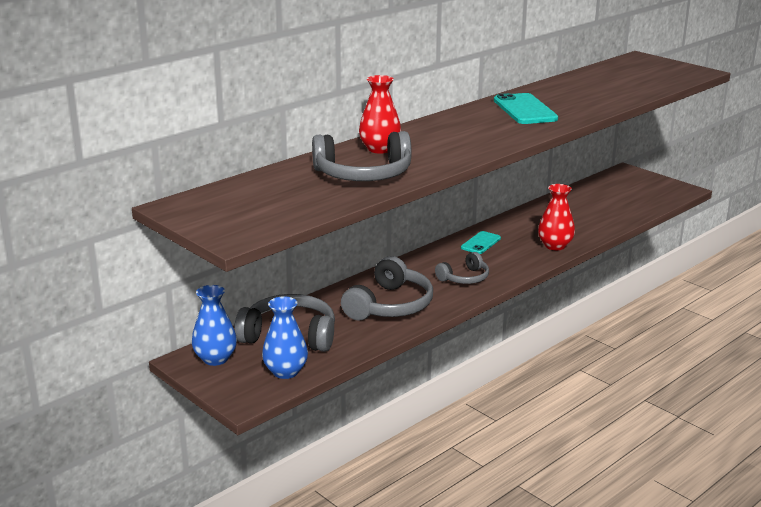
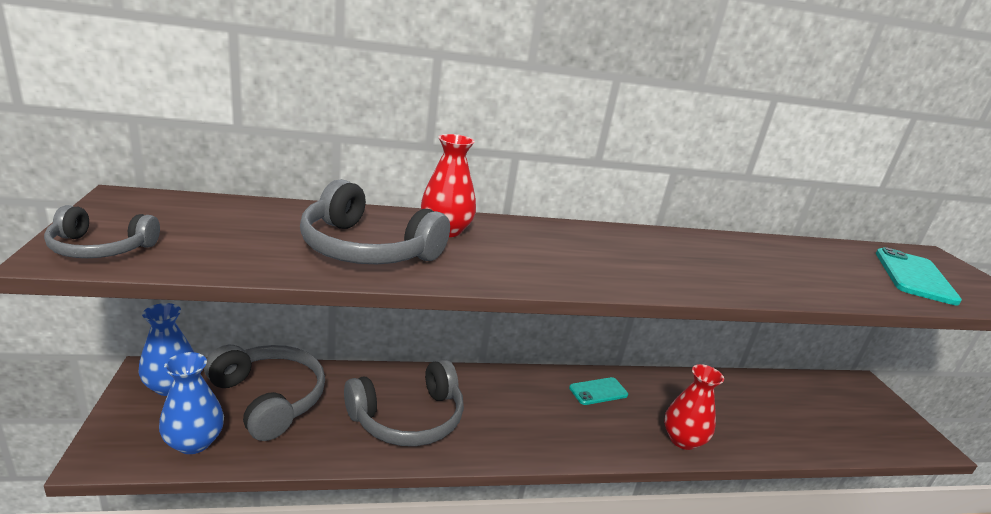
camera: 30 degrees right, 0 degrees up
grey headphones [435,252,489,284] -> grey headphones moved to [44,205,160,258]
turquoise phone [494,93,558,124] -> turquoise phone moved to [876,247,962,305]

